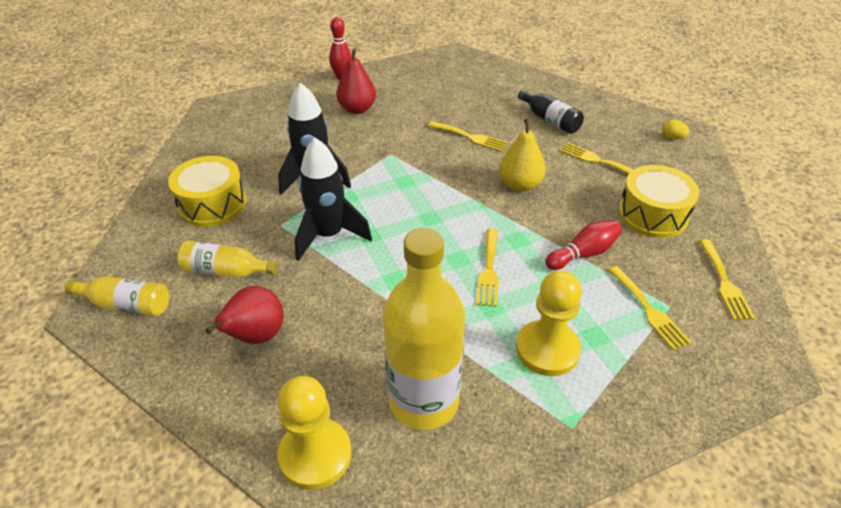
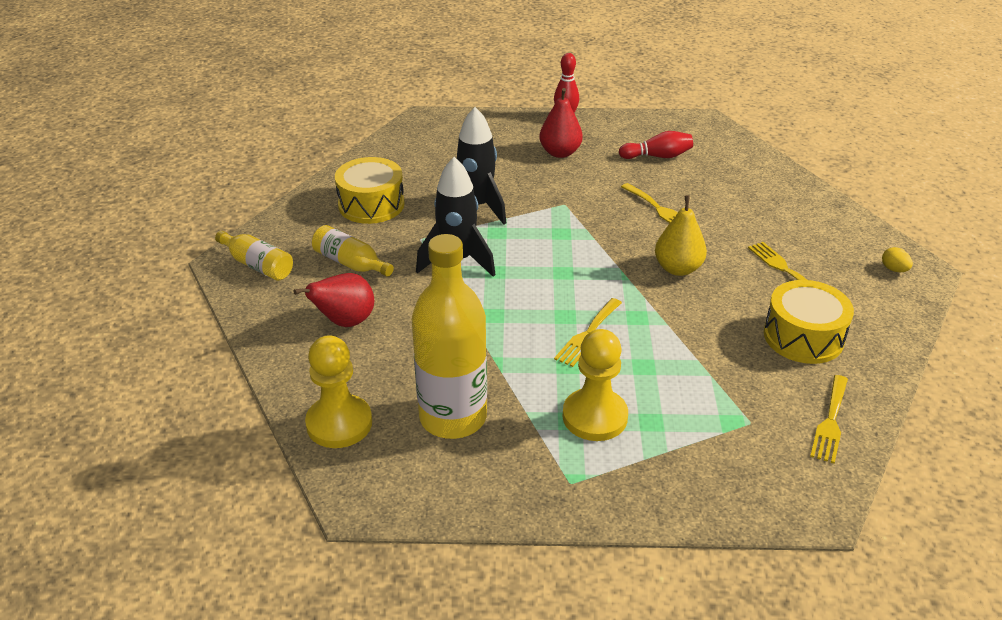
camera: 25 degrees right, 5 degrees down
black bottle [518,90,584,134] -> none
red bowling pin [545,220,622,270] -> red bowling pin moved to [619,131,693,159]
yellow fork [608,266,691,351] -> none

